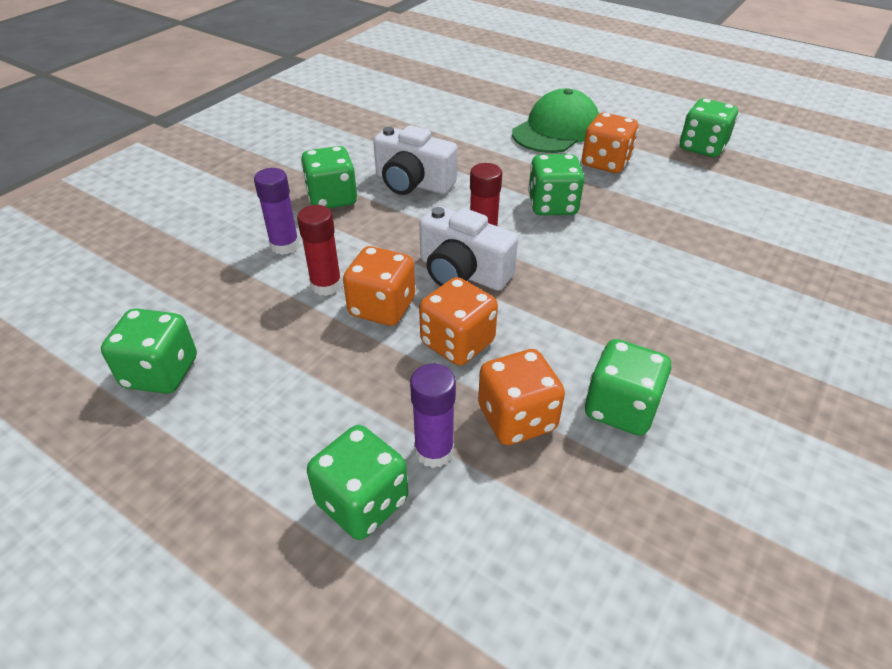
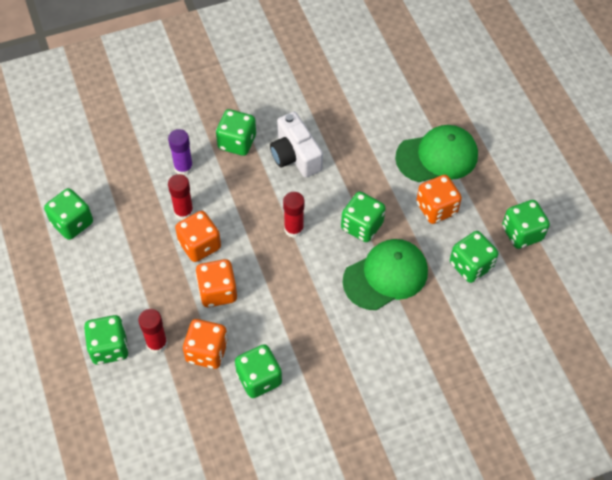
camera: 35 degrees right, 15 degrees up
purple glue stick [410,364,456,468] -> red glue stick [138,309,168,354]
white camera [419,206,518,291] -> none
none -> green cap [342,239,428,310]
none -> green dice [450,231,498,283]

